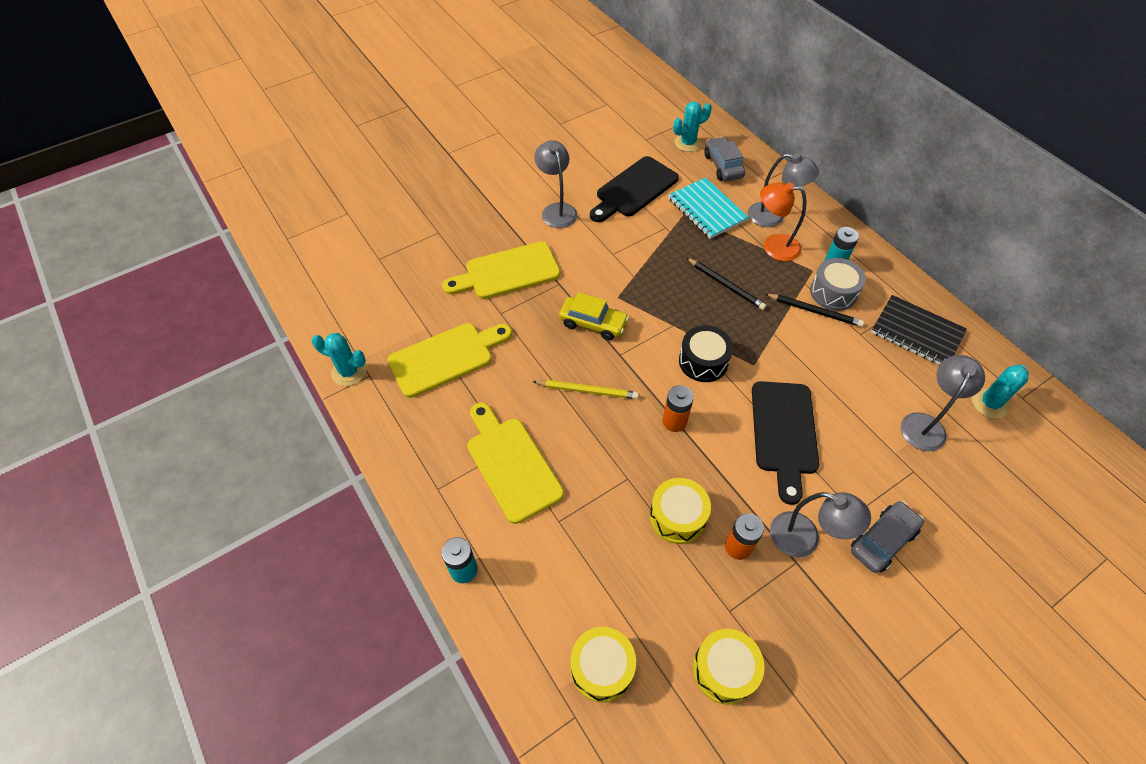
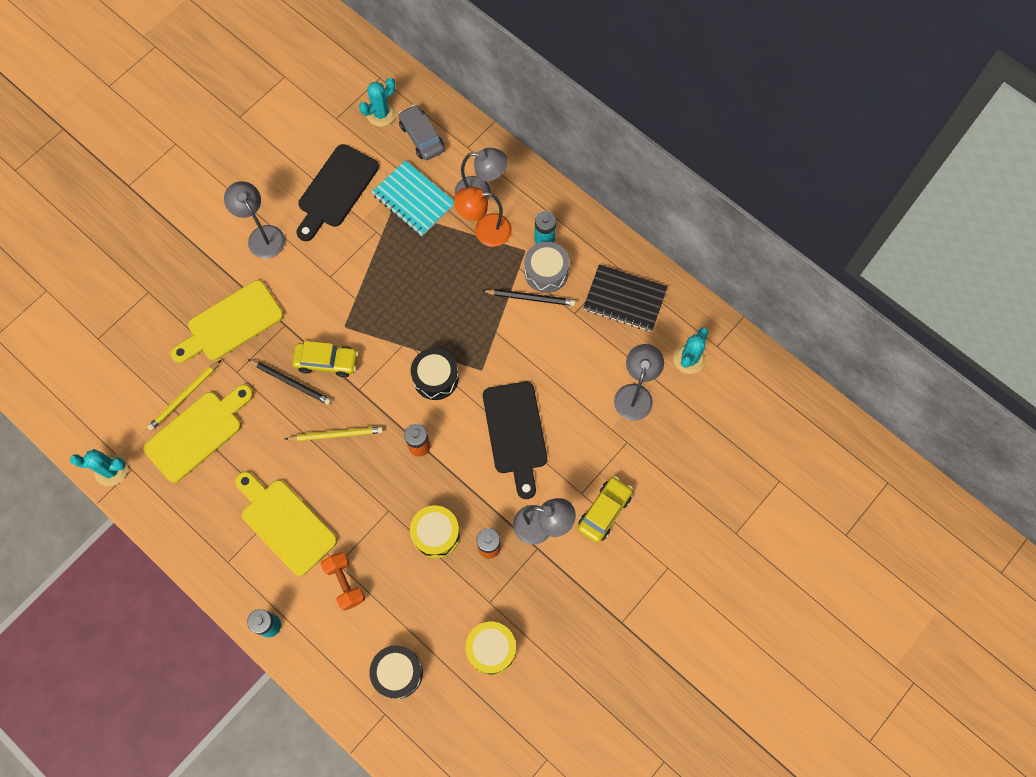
camera: 15 degrees left, 15 degrees up
yellow drum [570,627,636,702] -> black drum [369,645,423,699]
black pencil [686,257,767,310] -> black pencil moved to [248,359,332,405]
grey car [851,501,924,573] -> yellow car [578,476,633,543]
none -> yellow pencil [147,360,221,431]
none -> orange dumbbell [321,552,365,611]

